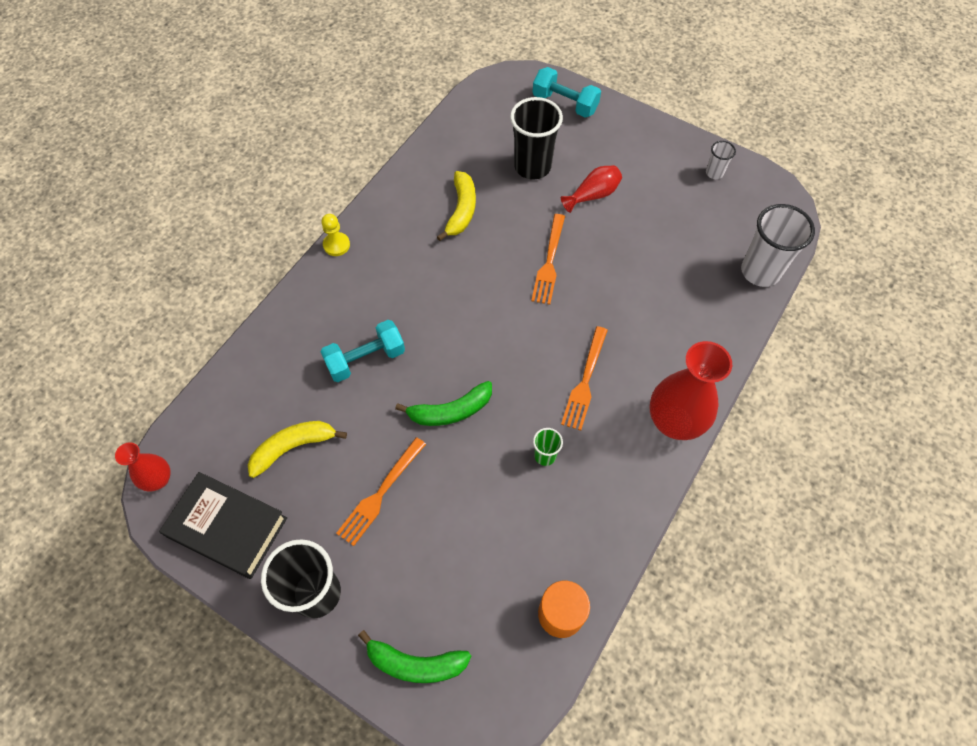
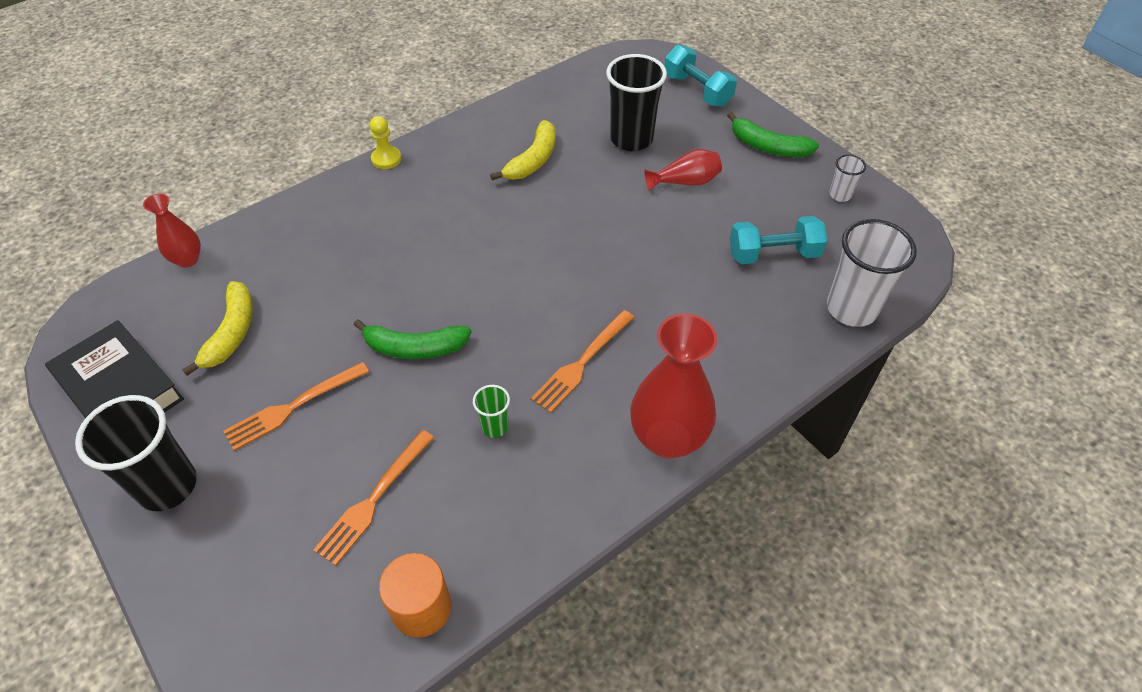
camera: 20 degrees right, 10 degrees down
red vase [115,442,171,492] -> red vase moved to [143,193,201,268]
yellow banana [248,421,347,478] -> yellow banana turned 105 degrees clockwise [182,281,253,376]
turquoise dumbbell [321,320,405,382] -> turquoise dumbbell moved to [730,216,827,264]
green banana [358,630,471,683] -> green banana moved to [727,112,819,157]
orange fork [531,214,565,305] -> orange fork moved to [313,430,434,566]

